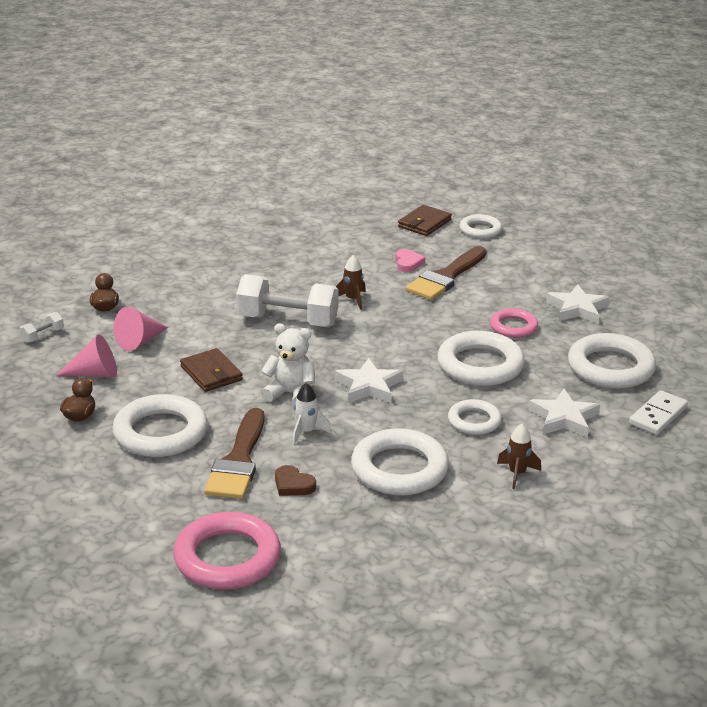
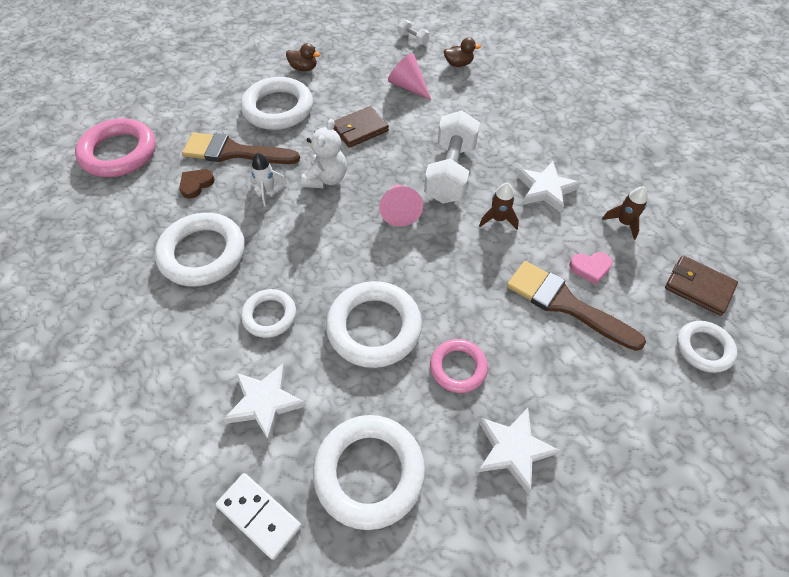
camera: 90 degrees right, 25 degrees up
pink cone [56,334,117,378] -> pink cone moved to [379,184,423,227]
white star [335,358,403,403] -> white star moved to [517,161,581,213]
brown rocket [497,424,541,489] -> brown rocket moved to [602,186,648,240]

